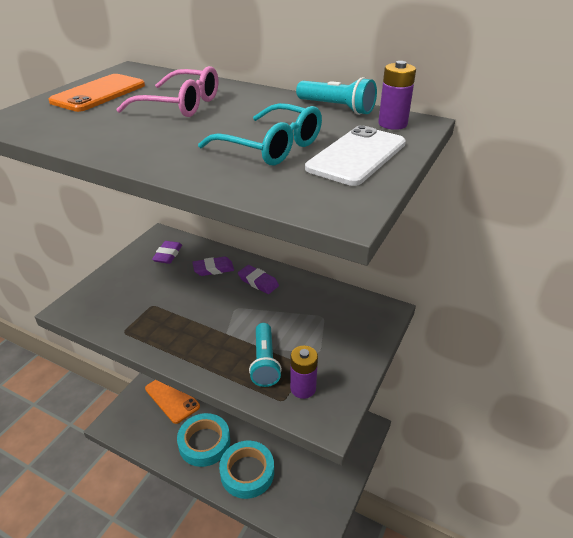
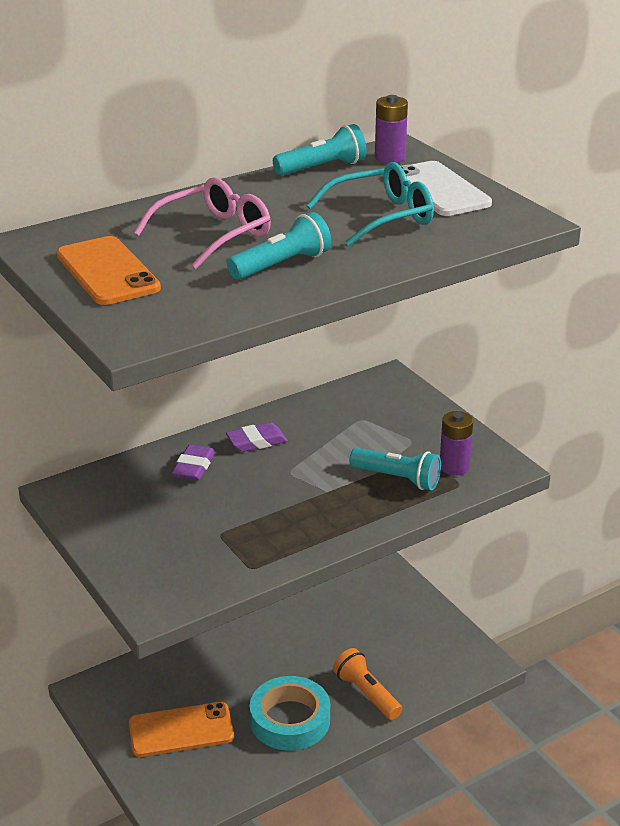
camera: 60 degrees left, 5 degrees down
purple eraser [152,241,182,264] -> none
turquoise tape [219,441,274,499] -> orange flashlight [333,648,402,720]
none -> turquoise flashlight [227,212,331,280]

